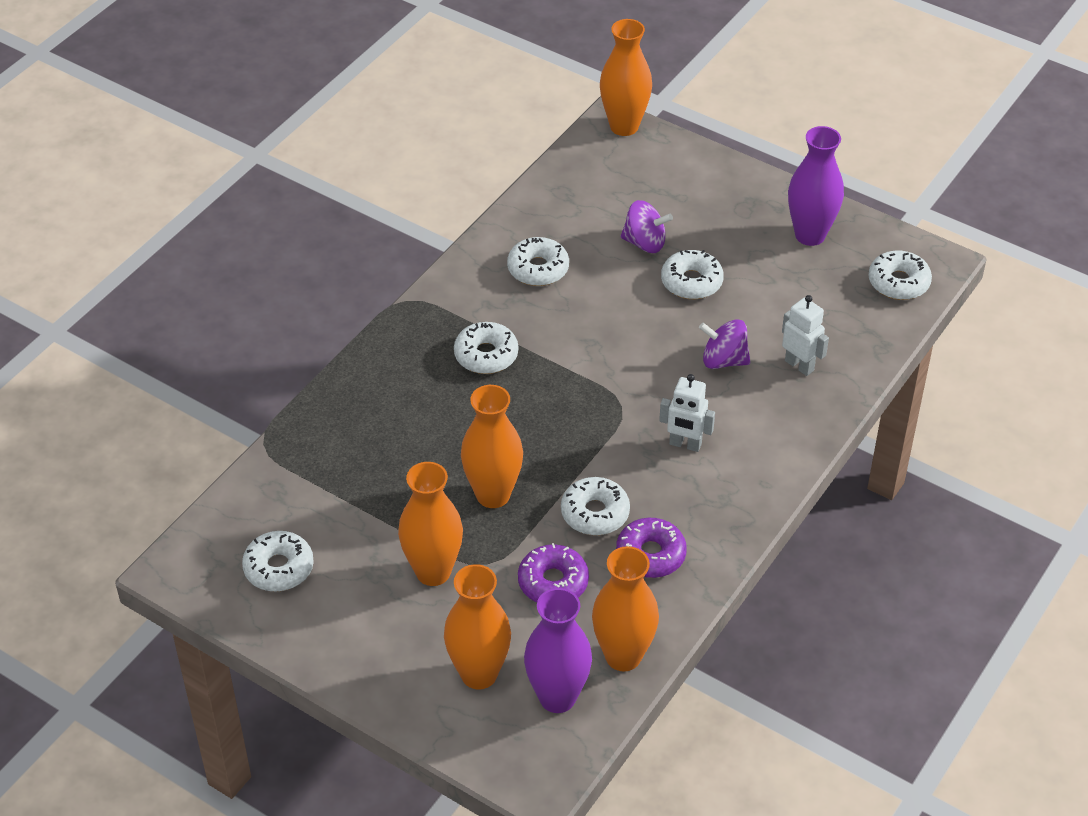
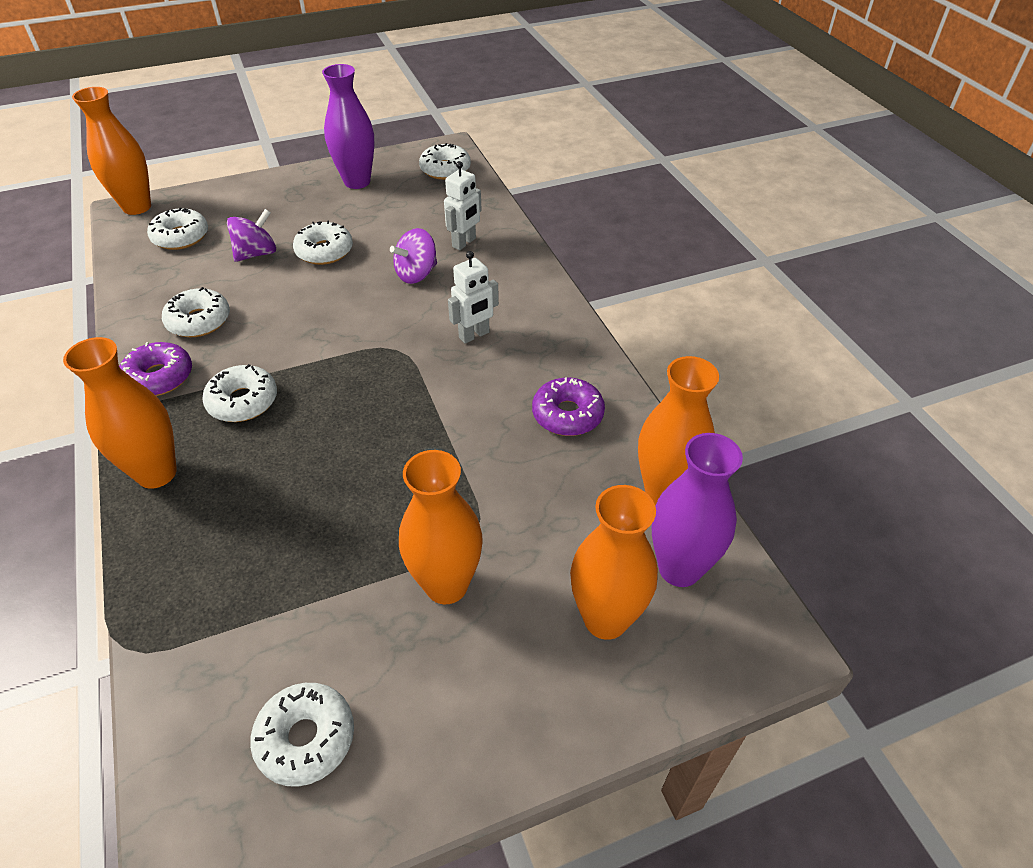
camera: 55 degrees left, 0 degrees up
orange vase [461,385,523,508] -> orange vase moved to [63,337,177,489]
purple donut [518,543,589,602] -> purple donut moved to [119,342,192,396]
white donut [561,477,630,535] -> white donut moved to [147,207,208,250]
white robot [782,295,829,376] -> white robot turned 135 degrees clockwise [444,161,482,250]

